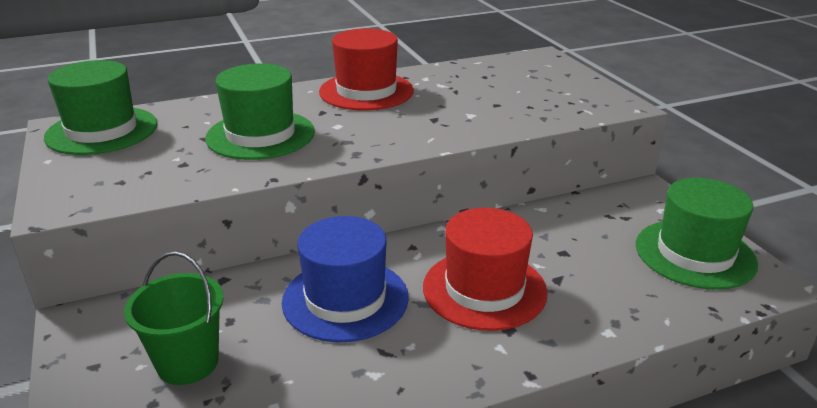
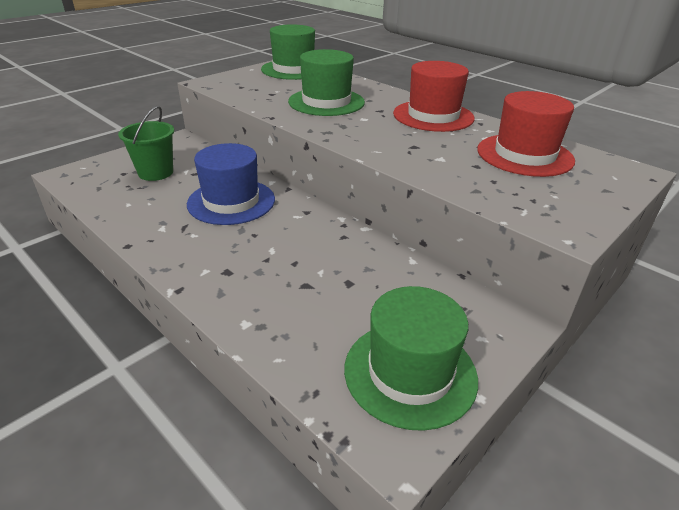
camera: 65 degrees right, 5 degrees up
red hat [423,208,548,331] -> red hat moved to [477,91,575,177]

